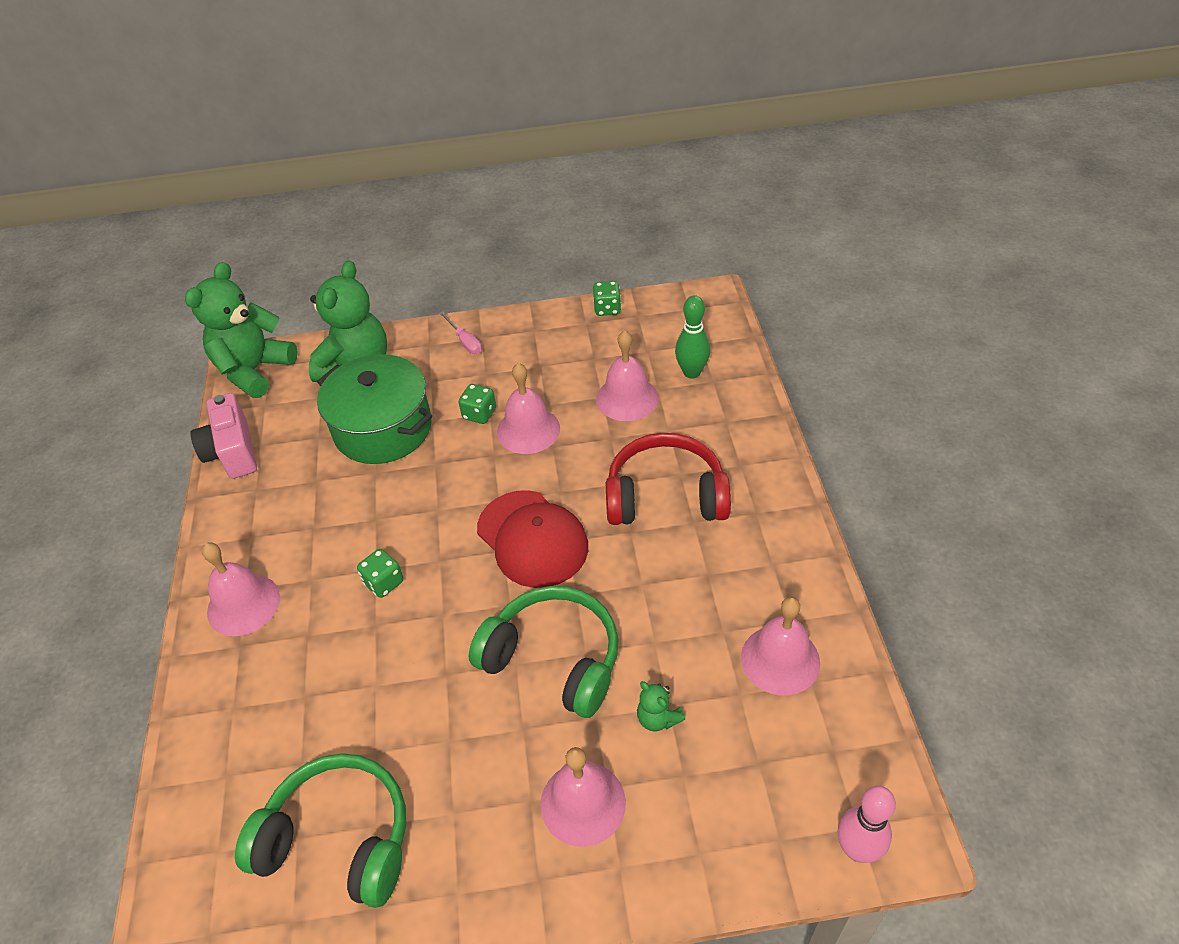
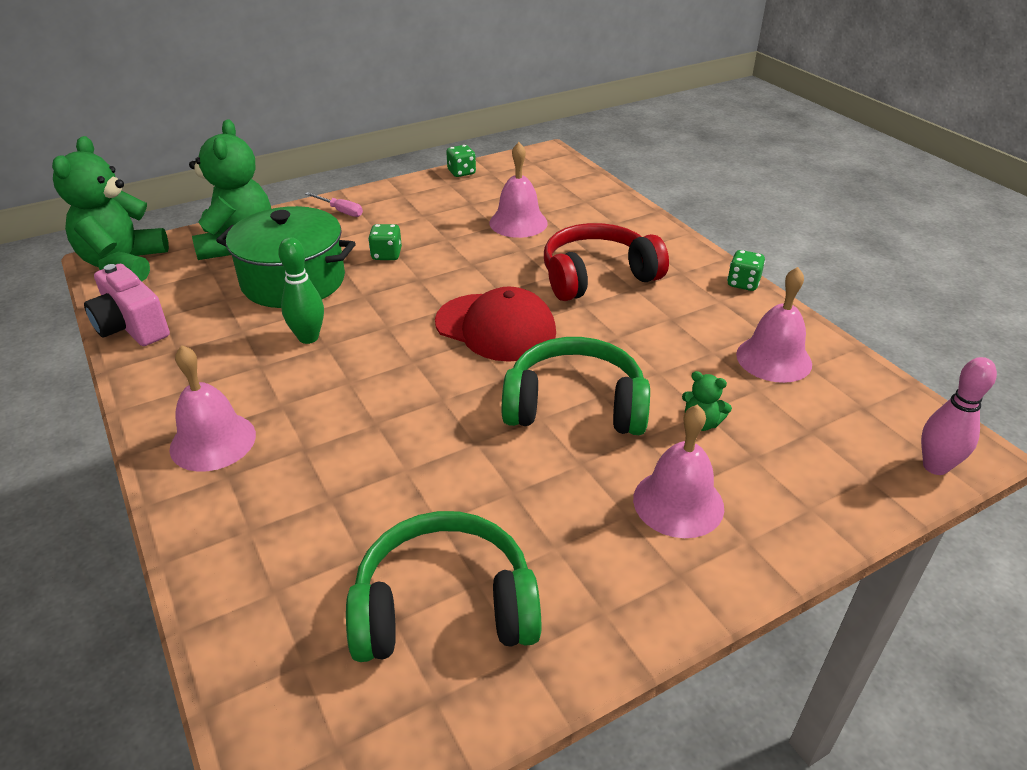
camera: 25 degrees left, 10 degrees down
green dice [357,549,403,598] -> green dice moved to [727,250,765,291]
pink bell [497,363,560,454] -> none
green bowling pin [675,295,710,379] -> green bowling pin moved to [278,237,324,344]

